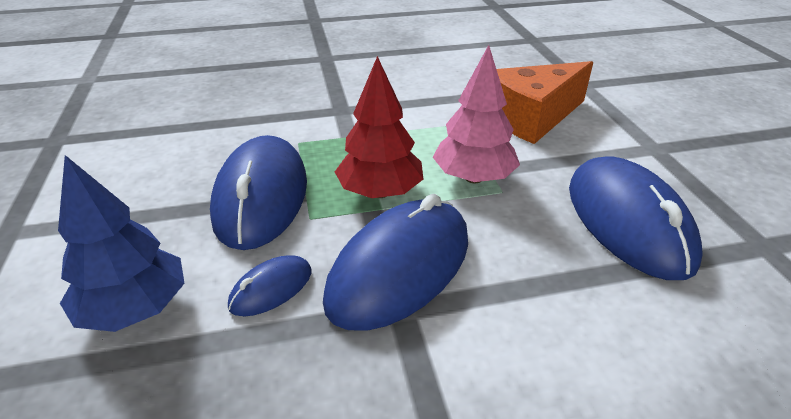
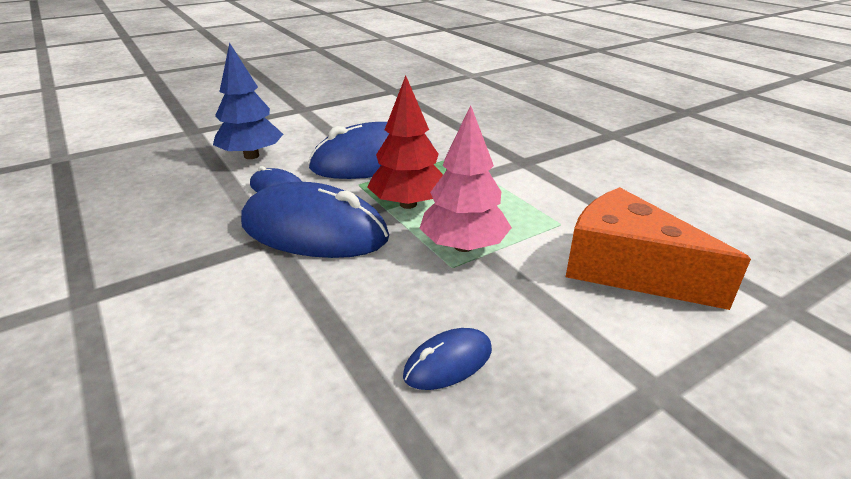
camera: 70 degrees right, 5 degrees down
blue mouse [569,157,703,280] -> blue mouse [403,328,492,390], size x0.47

